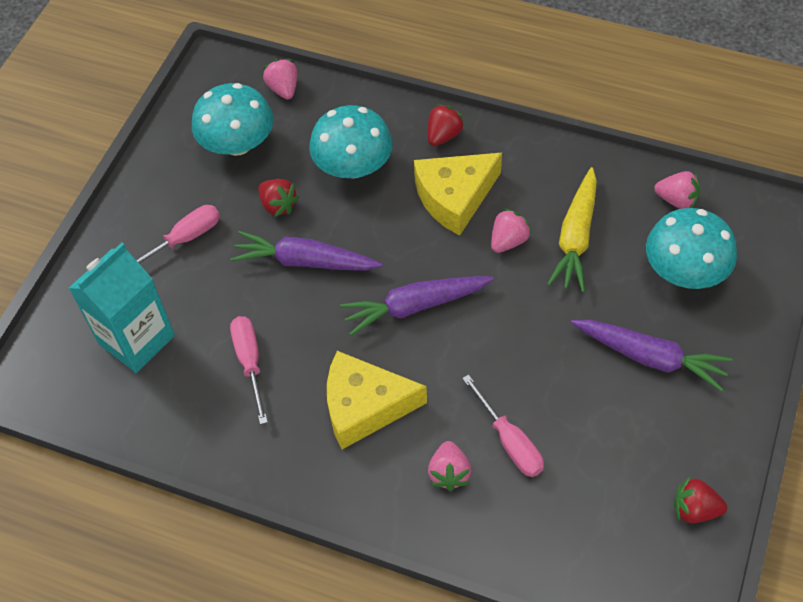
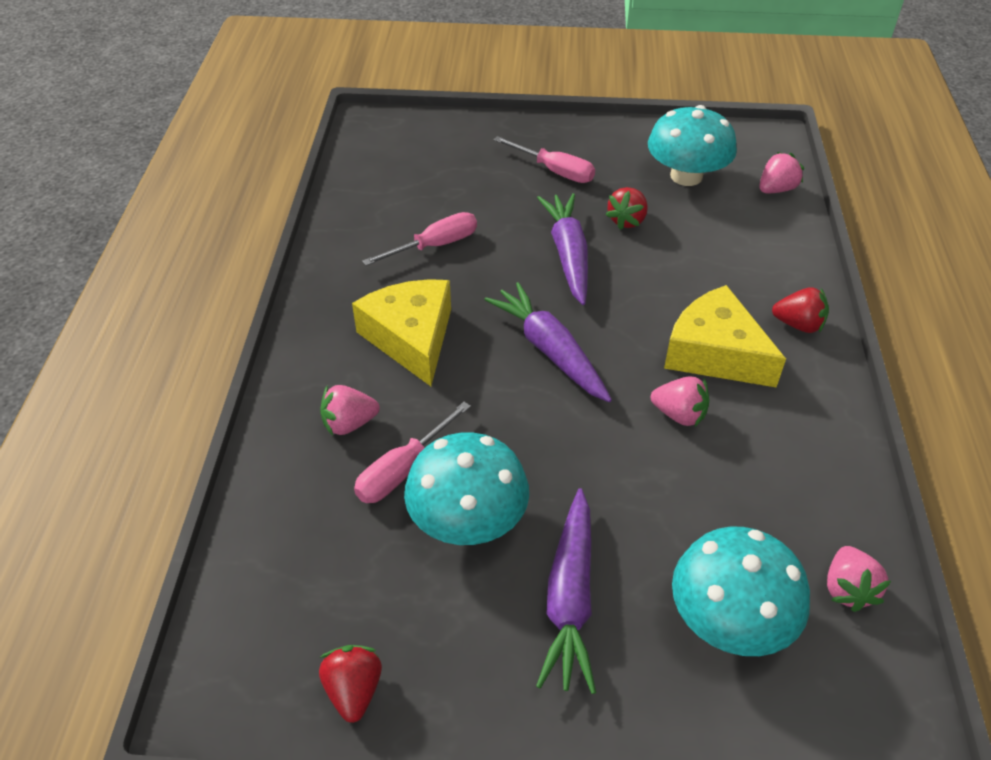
camera: 70 degrees right, 10 degrees down
turquoise carton [69,243,175,373] -> none
turquoise mushroom [309,105,393,179] -> turquoise mushroom moved to [404,432,529,545]
yellow carrot [547,167,597,292] -> none

